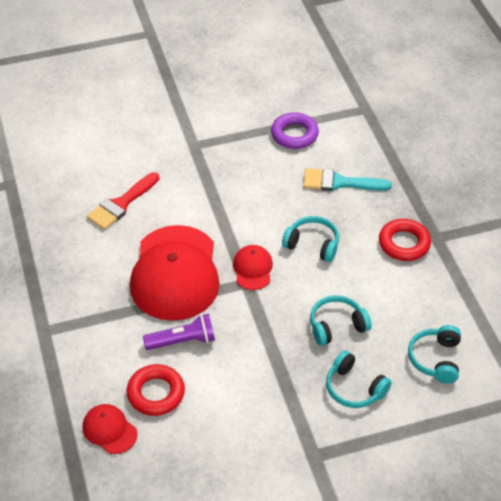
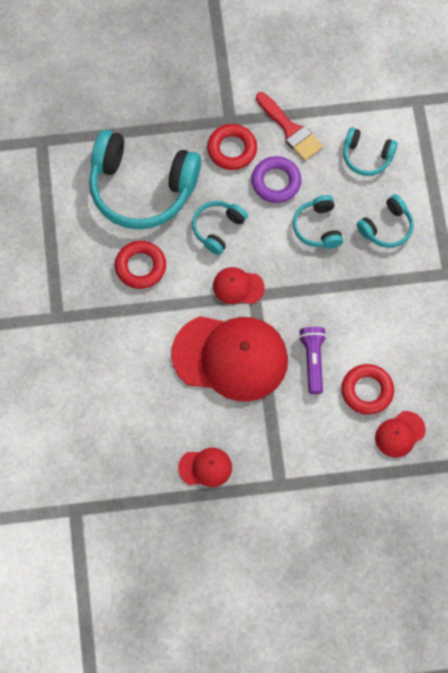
camera: 80 degrees left, 20 degrees up
red brush [87,172,159,230] -> red brush moved to [256,92,323,161]
purple ring [271,112,319,149] -> purple ring moved to [251,156,302,203]
turquoise brush [303,168,392,191] -> turquoise headphones [89,130,201,230]
none -> red ring [115,241,166,289]
none -> red cap [178,448,232,487]

